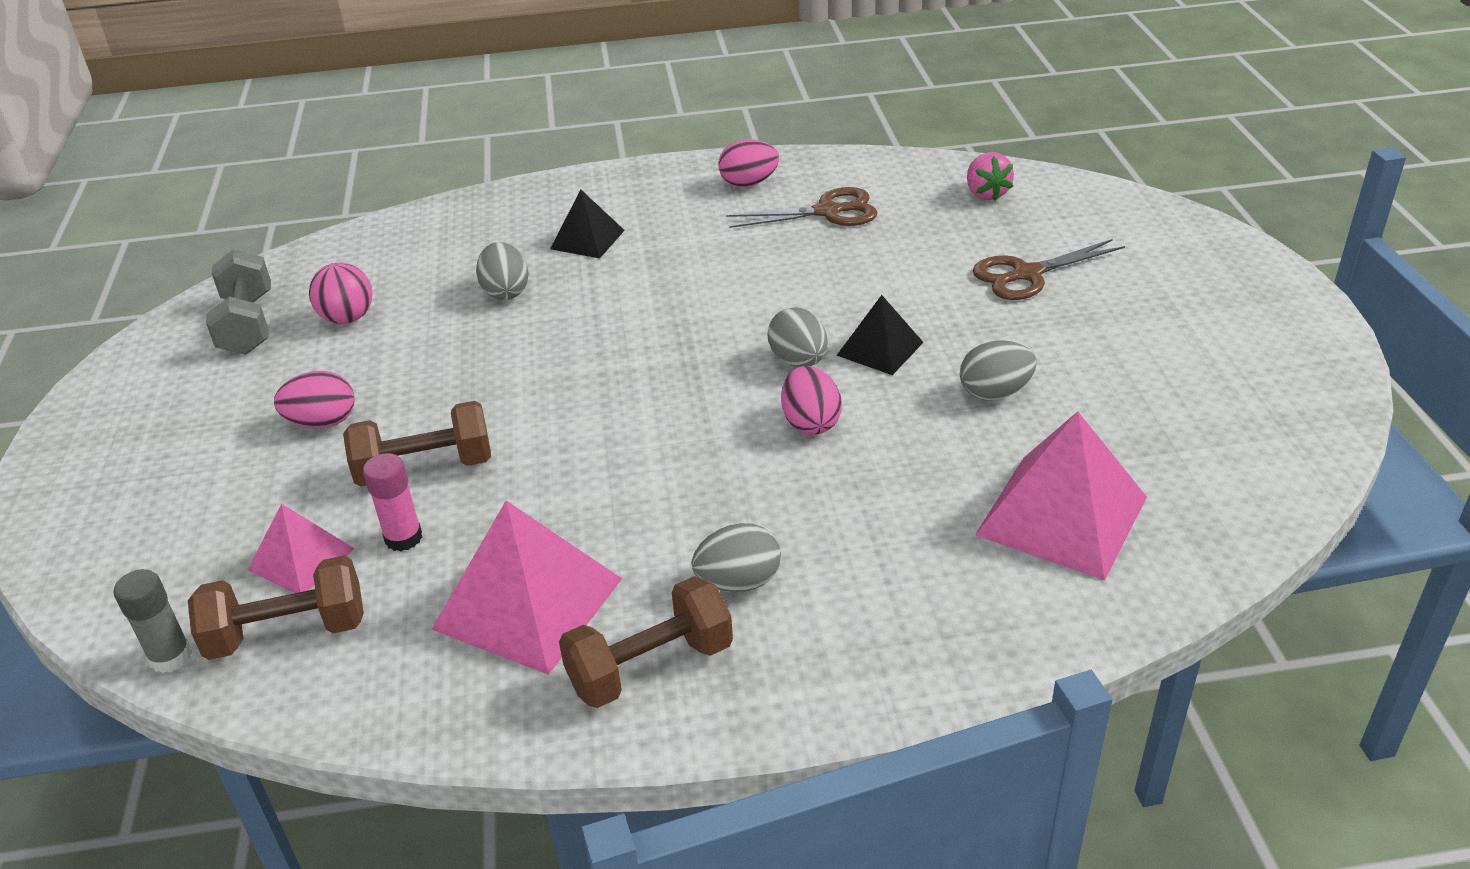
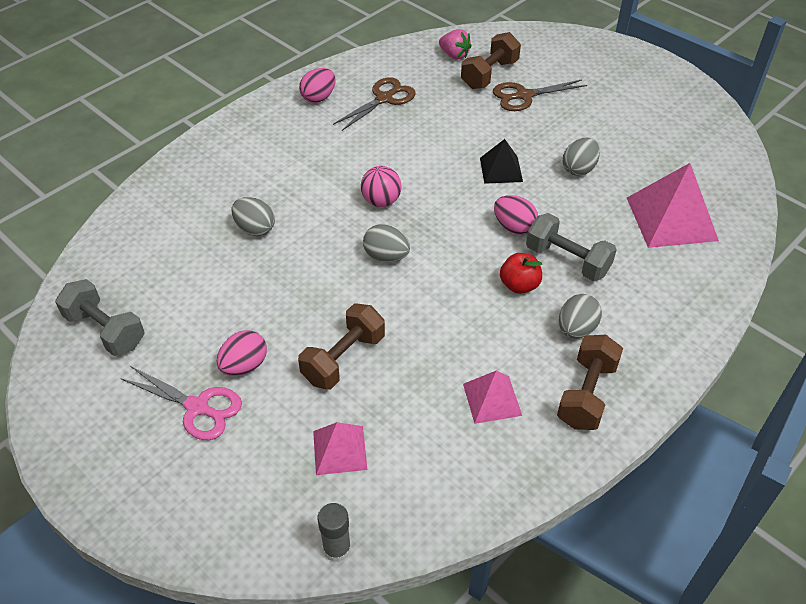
camera: 40 degrees left, 10 degrees up
brown dumbbell [188,555,364,660] -> brown dumbbell moved to [461,32,521,89]
pink ball [309,263,372,324] -> pink ball moved to [361,166,401,207]
pink glue stick [363,453,422,552] -> none
pink pyramid [431,500,622,675] -> pink pyramid [463,371,522,424], size x0.57
black pyramid [550,190,625,258] -> none
grey egg [768,307,828,367] -> grey egg moved to [363,224,410,262]
brown scissors [973,239,1125,300] -> brown scissors turned 45 degrees clockwise [493,79,587,111]
none -> pink scissors [120,366,242,440]
none -> red apple [500,253,542,294]
none -> grey dumbbell [526,213,617,281]

